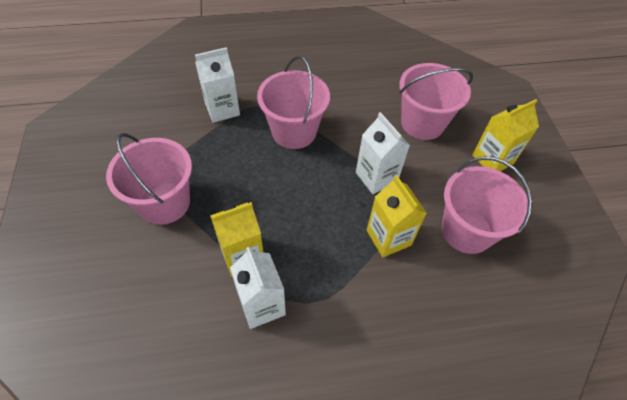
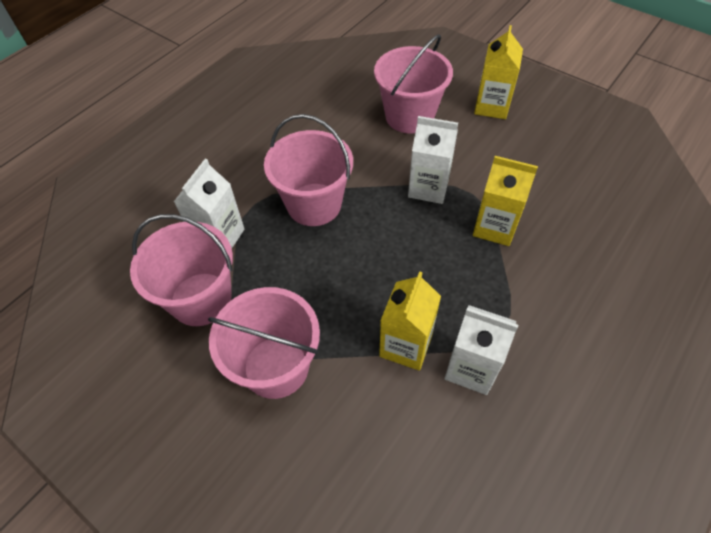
camera: 40 degrees left, 0 degrees up
pink bucket [442,157,532,254] -> pink bucket moved to [130,214,233,326]

